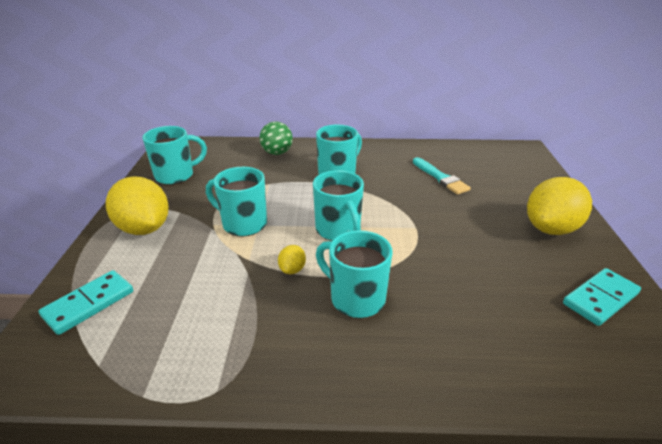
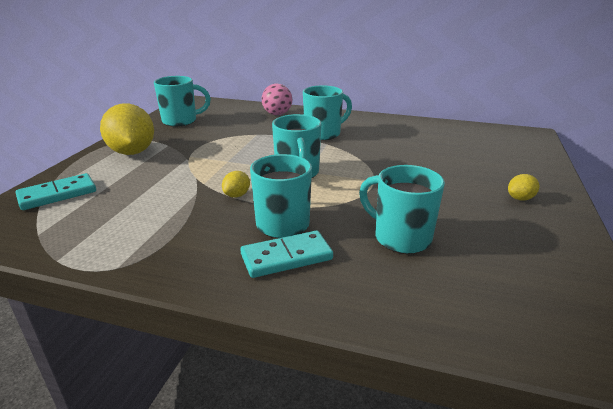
camera: 15 degrees right, 5 degrees down
turquoise mug [206,167,267,236] -> turquoise mug moved to [359,165,445,254]
green ball [259,121,293,155] -> pink ball [261,84,292,115]
turquoise brush [413,157,471,195] -> none
yellow lemon [527,177,592,235] -> yellow lemon [508,174,539,201], size x0.44
turquoise domino [563,268,641,326] -> turquoise domino moved to [240,231,333,278]

